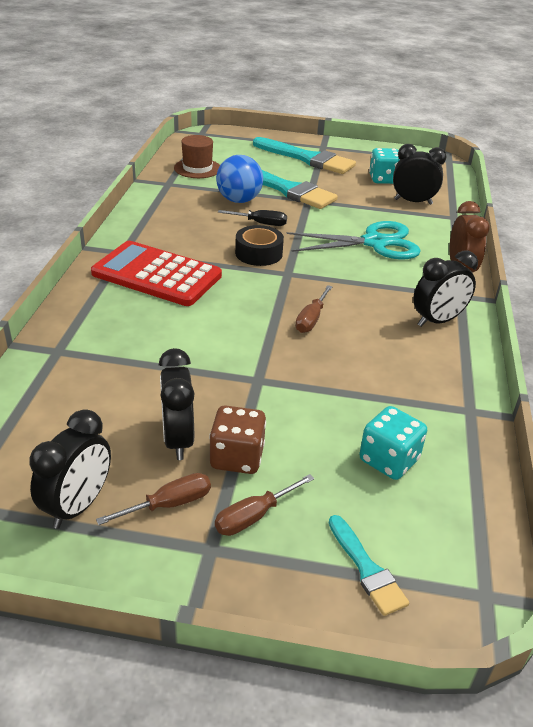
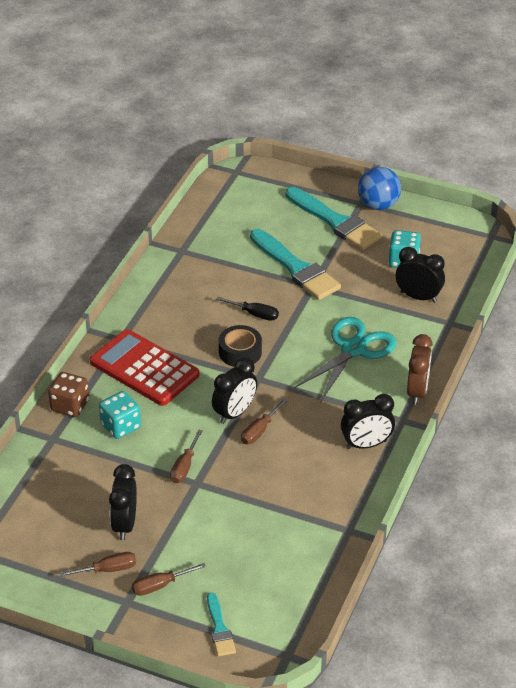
camera: 15 degrees right, 5 degrees up
black clock [29,409,111,529] -> black clock moved to [212,357,257,424]
brown hat [174,135,220,178] -> none
brown dice [209,405,266,474] -> brown dice moved to [48,372,89,417]
blue ball [216,155,263,203] -> blue ball moved to [358,167,401,210]
turquoise scissors [286,221,421,259] -> turquoise scissors turned 60 degrees counterclockwise [294,317,396,403]
turquoise dice [359,406,427,480] -> turquoise dice moved to [99,391,141,439]
none -> brown screwdriver [170,429,203,483]

